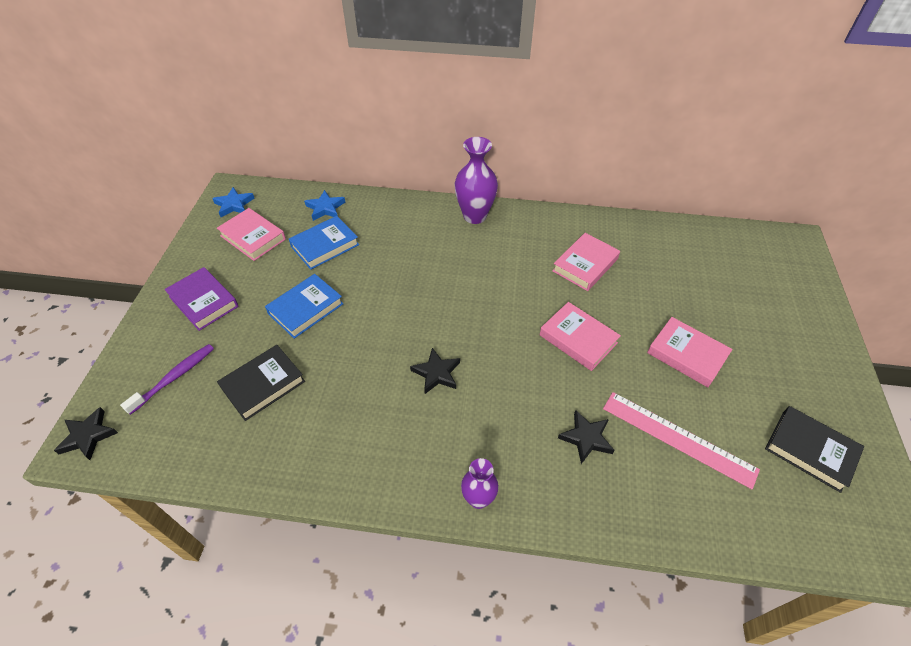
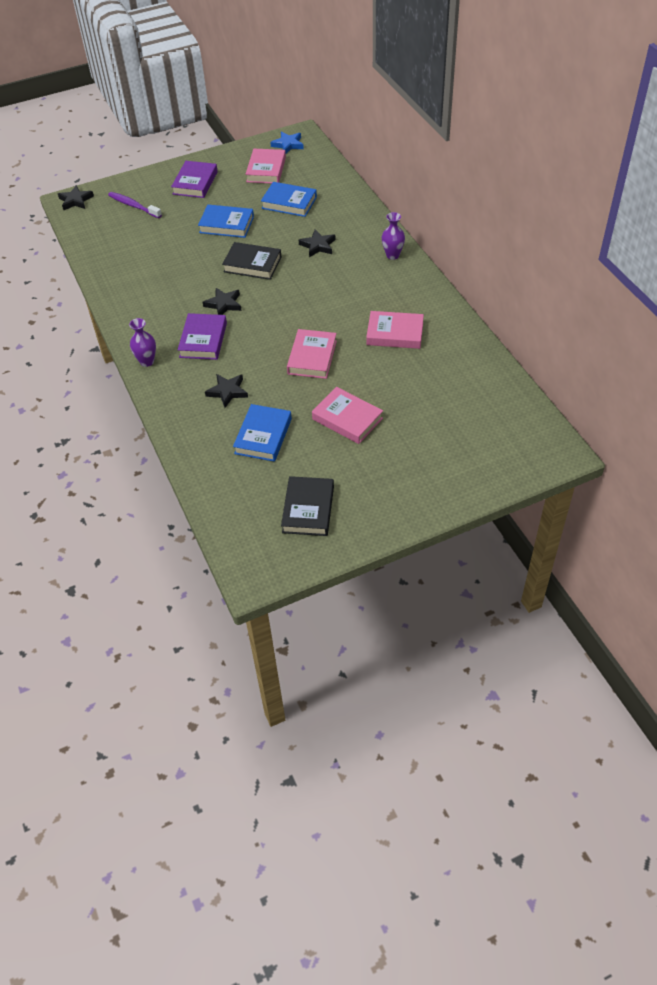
camera: 60 degrees right, 0 degrees up
purple toothbrush [120,344,214,415] -> purple toothbrush turned 150 degrees counterclockwise [108,192,162,218]
black book [217,345,305,421] -> black book moved to [222,242,281,280]
blue star [304,190,345,221] -> none
purple vase [454,137,498,224] -> purple vase [382,212,405,260], size x0.60
pink ruler [603,392,760,489] -> blue book [233,404,292,462]
pink book [647,317,732,387] -> pink book turned 60 degrees counterclockwise [312,387,383,444]
none -> purple book [178,313,227,360]
none -> black star [299,230,336,257]

